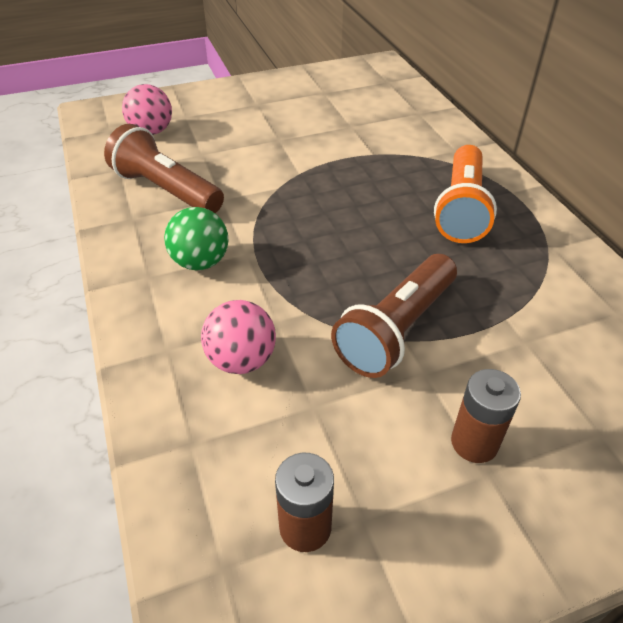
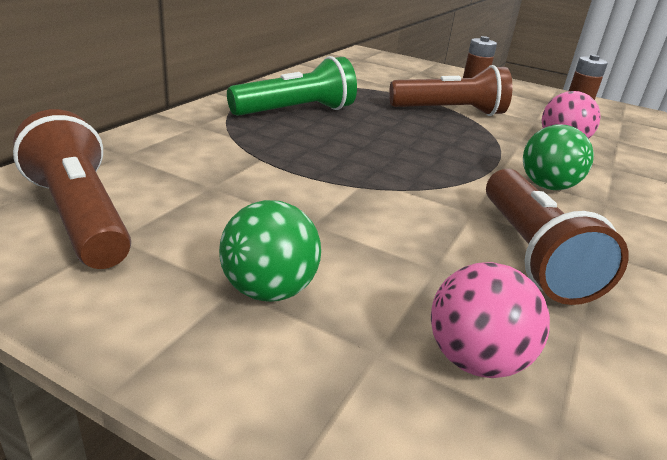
camera: 135 degrees left, 15 degrees down
orange flashlight [434,145,497,243] -> green flashlight [227,56,357,116]
none -> brown flashlight [13,109,131,269]
none -> green ball [219,200,321,302]

